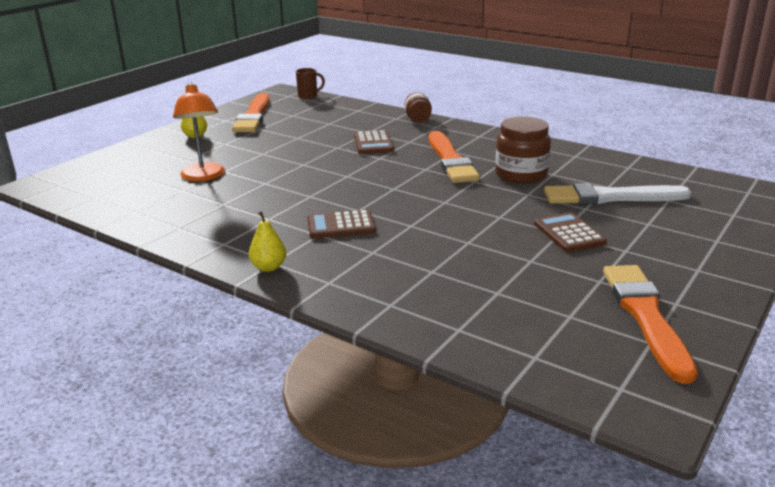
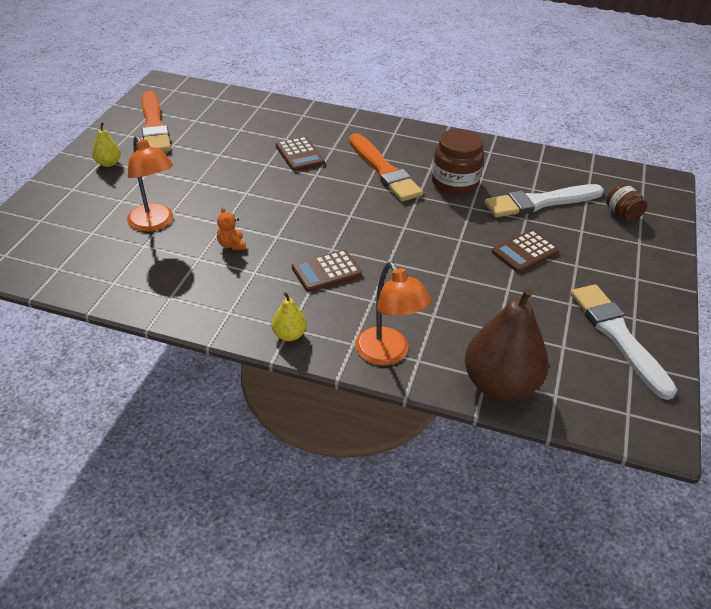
camera: 20 degrees left, 15 degrees up
brown mug [296,68,325,99] -> none
brown jar [404,92,432,123] -> brown jar moved to [606,183,647,222]
brown calculator [534,212,607,252] -> brown calculator turned 90 degrees counterclockwise [492,230,559,273]
orange brush [603,265,698,384] -> white brush [570,284,677,400]
none -> orange teddy bear [217,207,246,250]
none -> orange lamp [355,262,432,366]
none -> brown pear [465,288,549,401]

